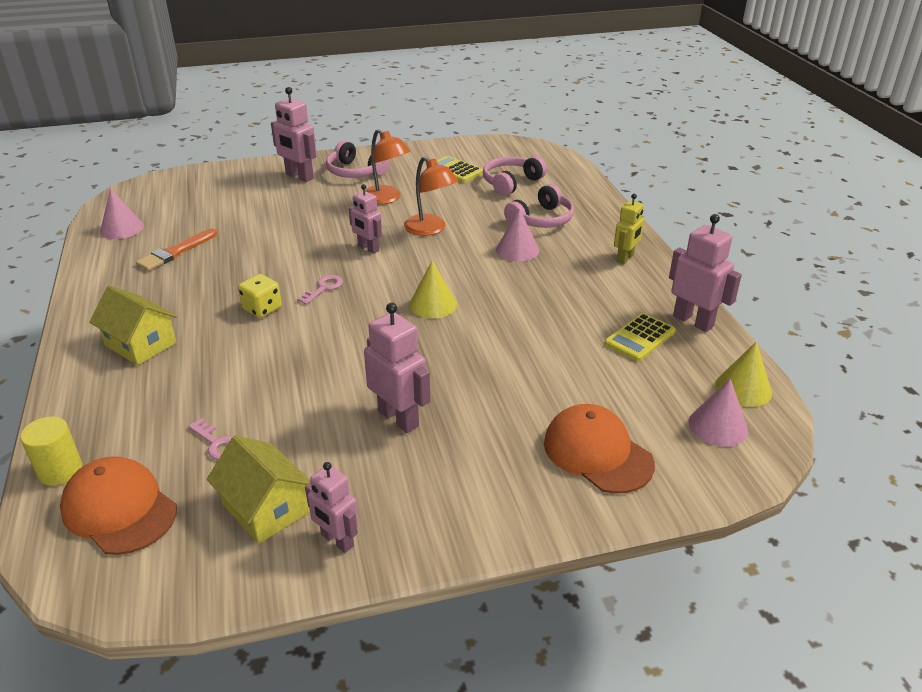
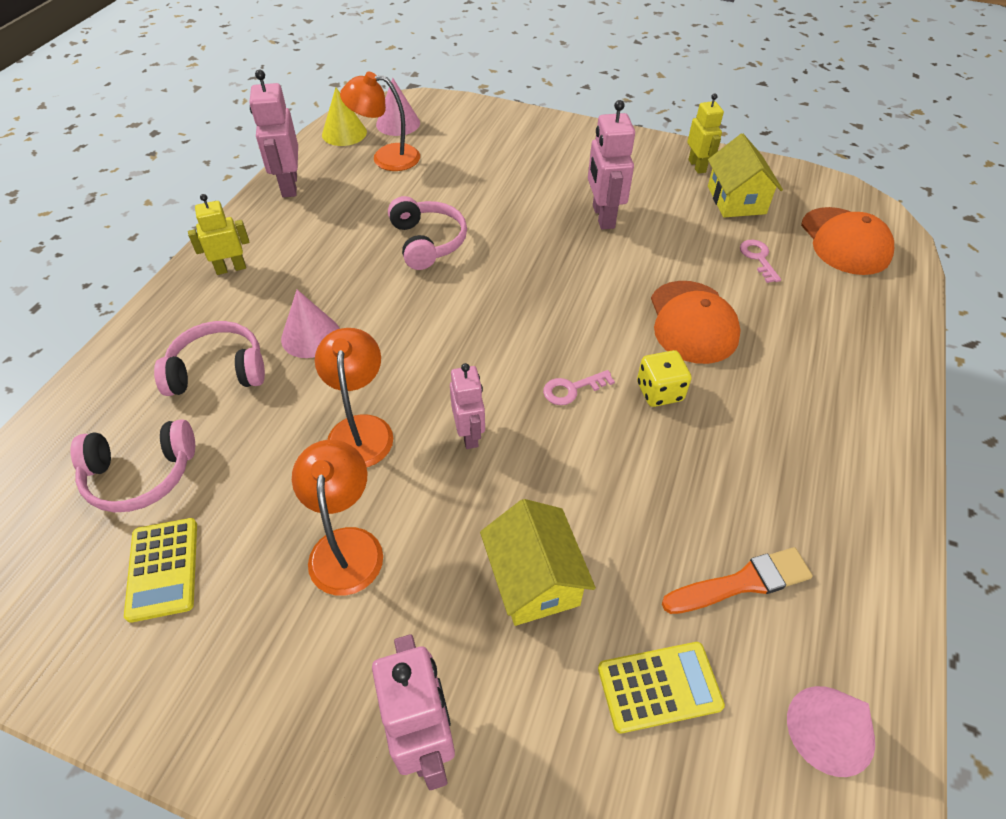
camera: 145 degrees left, 15 degrees up
yellow cylinder [20,416,82,486] -> none
yellow house [89,285,177,365] -> yellow house moved to [480,499,596,626]
pink robot [305,462,359,553] -> yellow robot [687,93,724,174]
pink headphones [326,141,390,178] -> pink headphones moved to [388,196,467,270]
yellow cone [409,261,457,318] -> none
orange cap [544,404,655,493] -> orange cap moved to [651,281,741,364]
yellow calculator [604,313,676,362] -> yellow calculator moved to [598,642,725,733]
none -> orange lamp [340,72,420,171]

